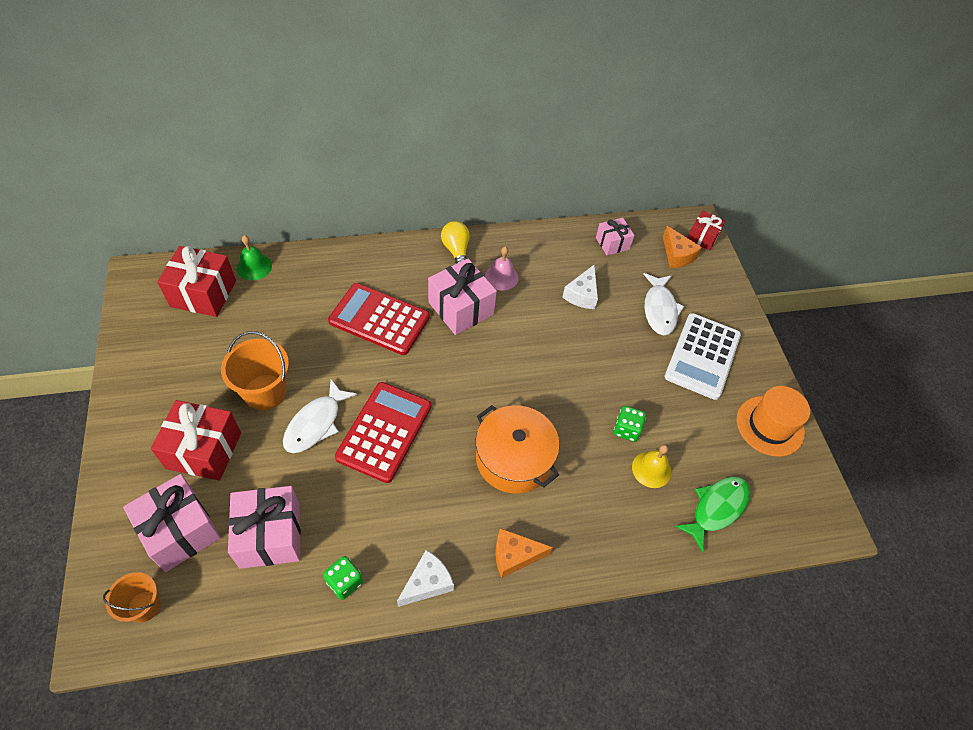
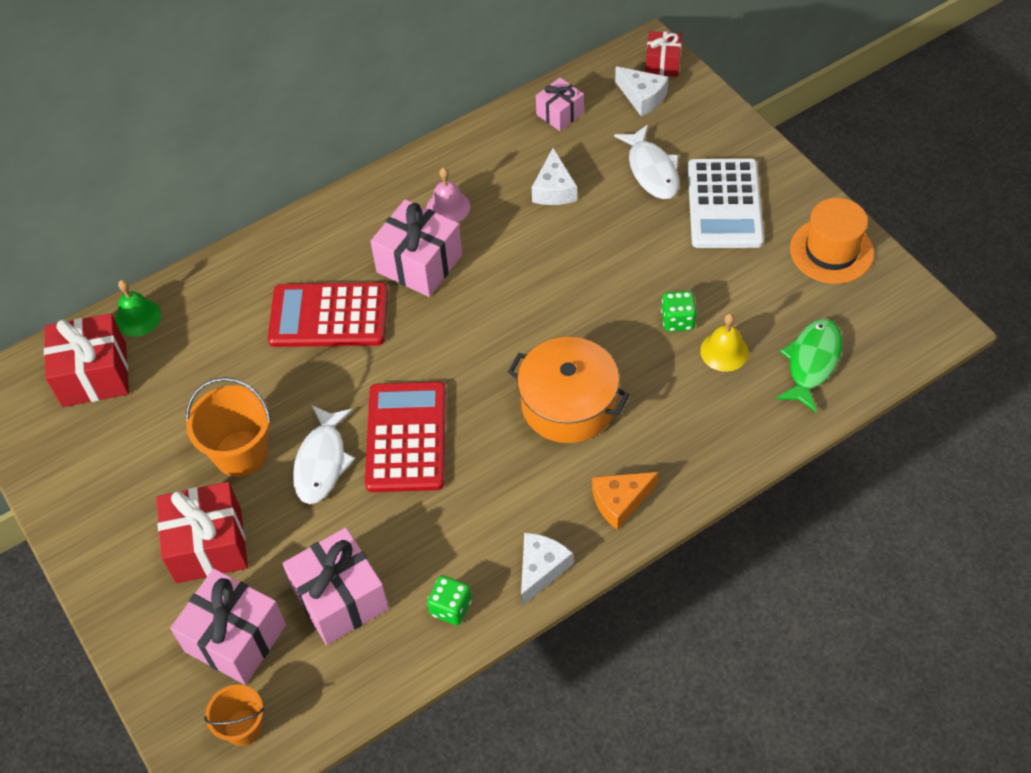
camera: 15 degrees left, 0 degrees up
yellow light bulb [441,221,470,264] -> none
orange cheese [663,226,702,268] -> white cheese [615,66,668,116]

